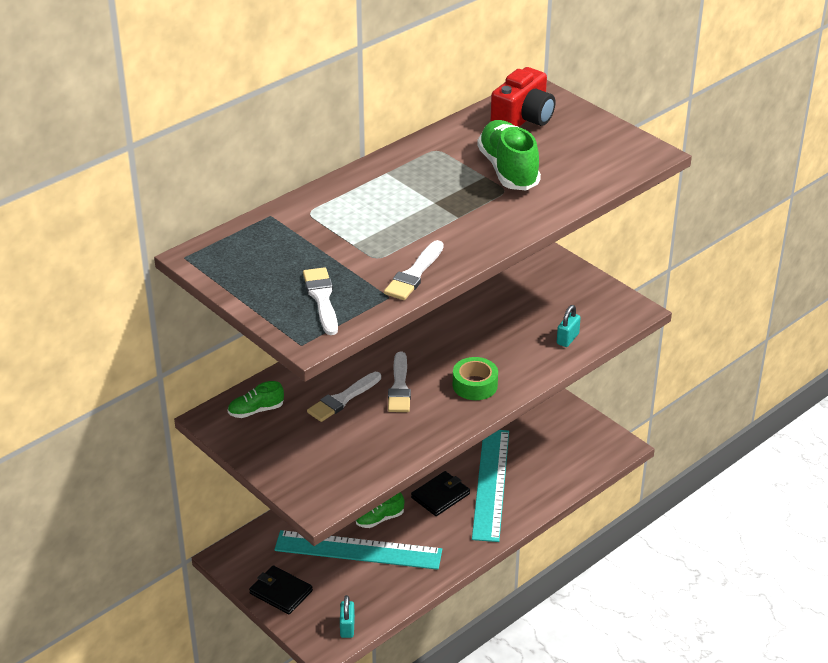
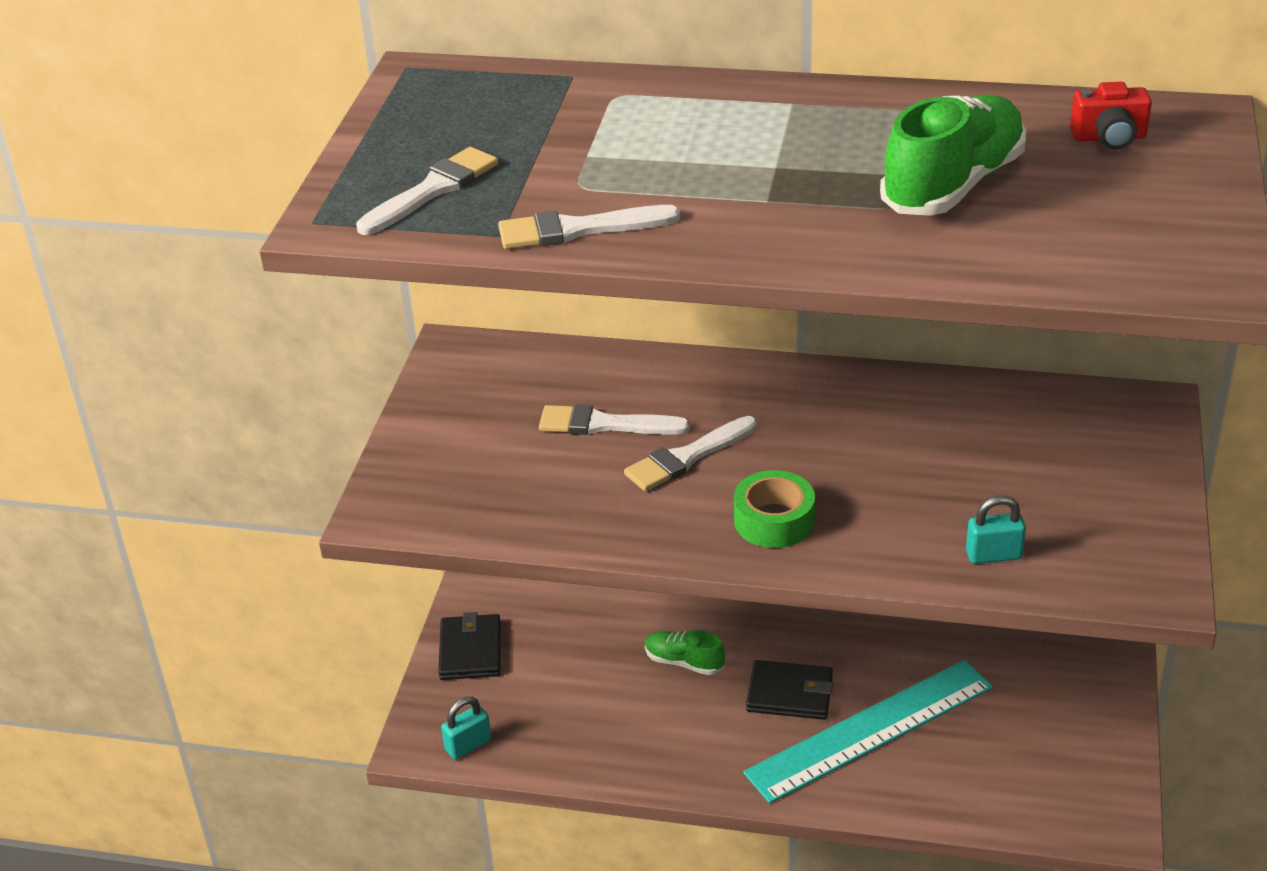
camera: 55 degrees right, 0 degrees up
green shoe [227,381,284,418] -> none
turquoise ruler [274,530,442,570] -> none
red camera [490,67,555,127] -> red camera [1070,82,1152,150], size x0.58

